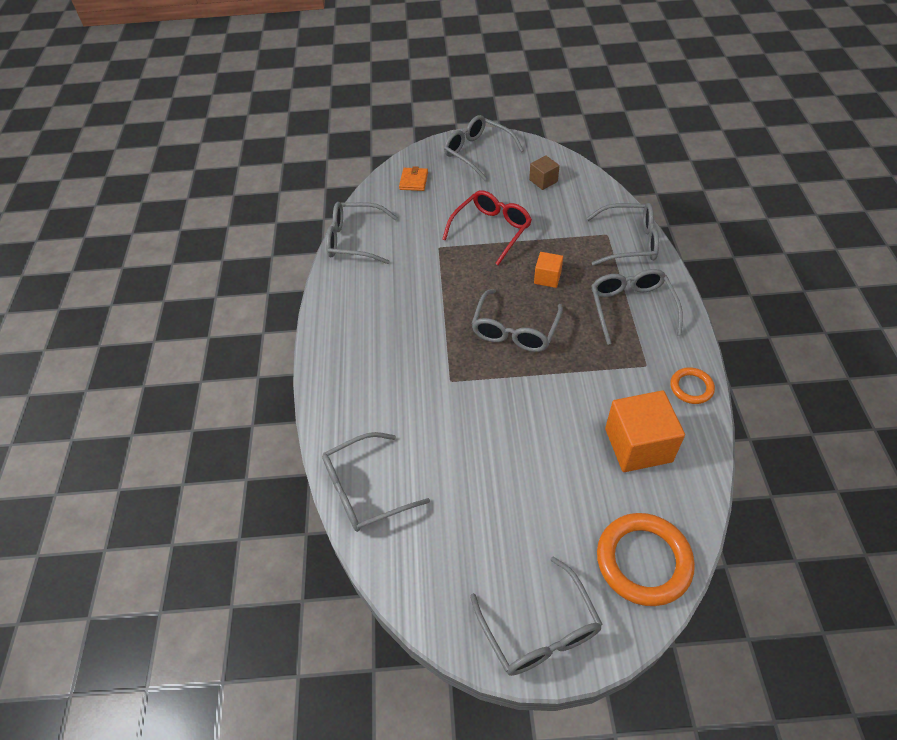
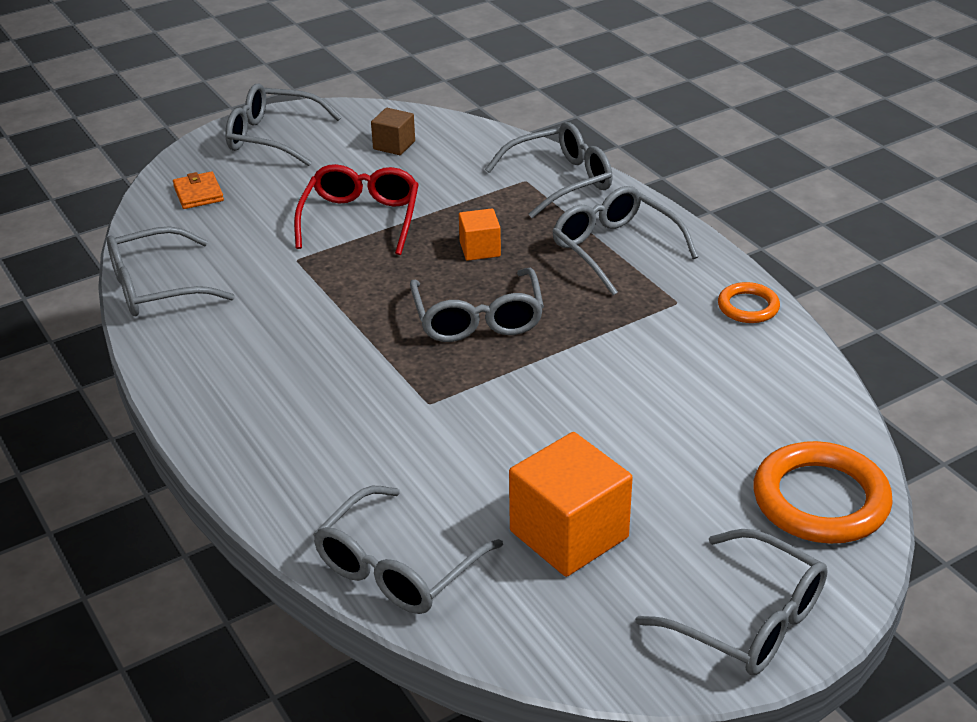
camera: 30 degrees left, 15 degrees down
orange cube [605,390,685,472] -> orange cube moved to [509,432,633,577]

